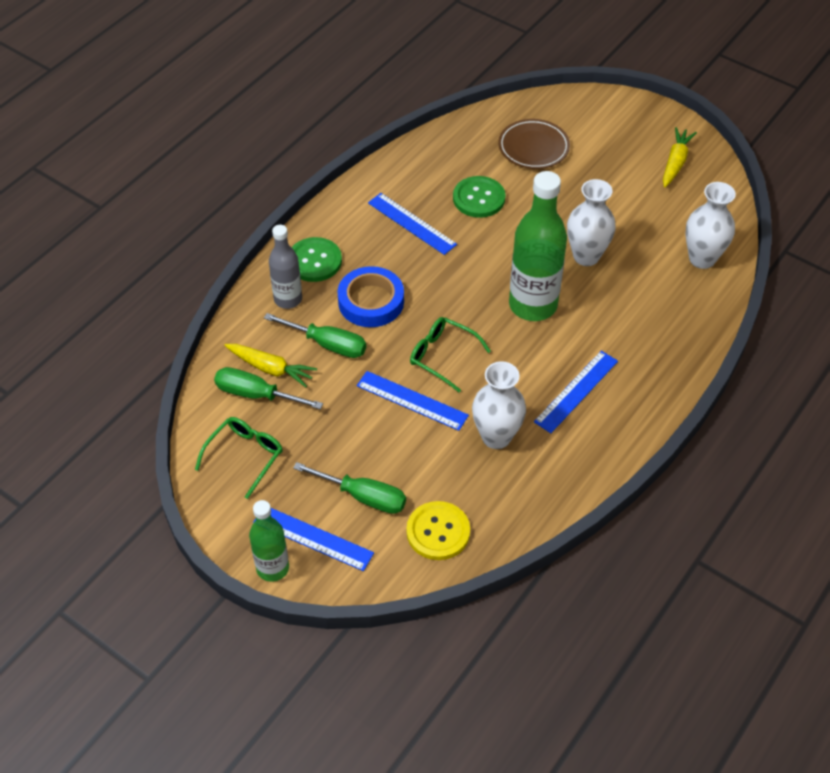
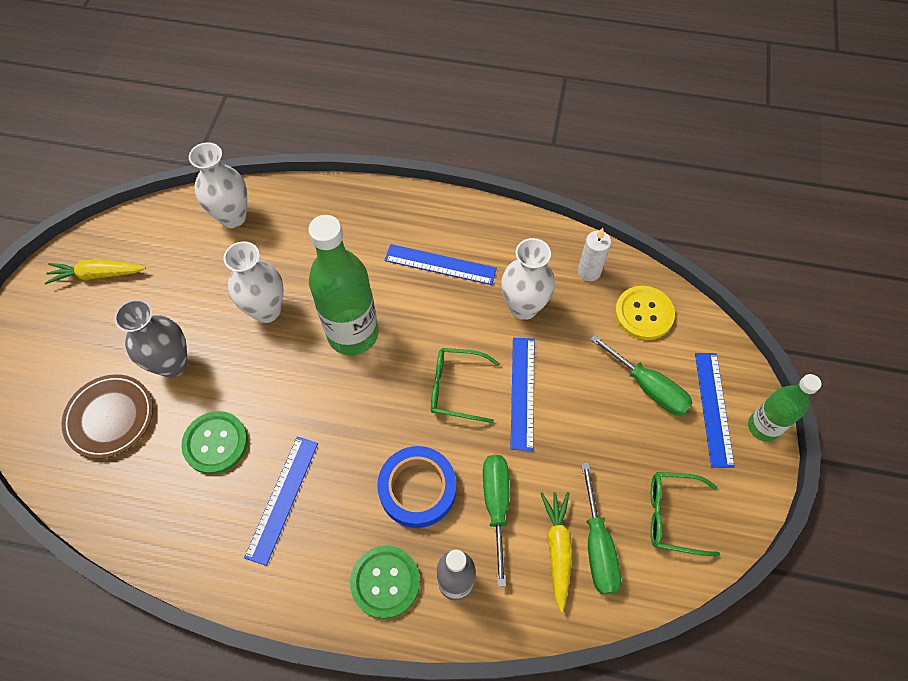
camera: 115 degrees left, 10 degrees up
green screwdriver [293,462,406,514] -> green screwdriver turned 135 degrees clockwise [590,334,693,416]
green glasses [410,317,491,392] -> green glasses turned 90 degrees clockwise [431,348,500,423]
none -> grey vase [114,299,188,378]
none -> white candle [578,228,611,281]

